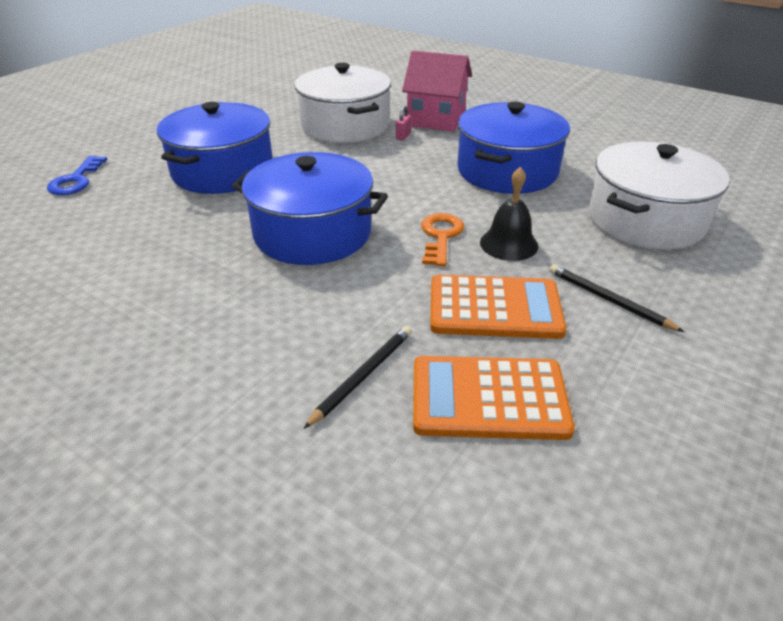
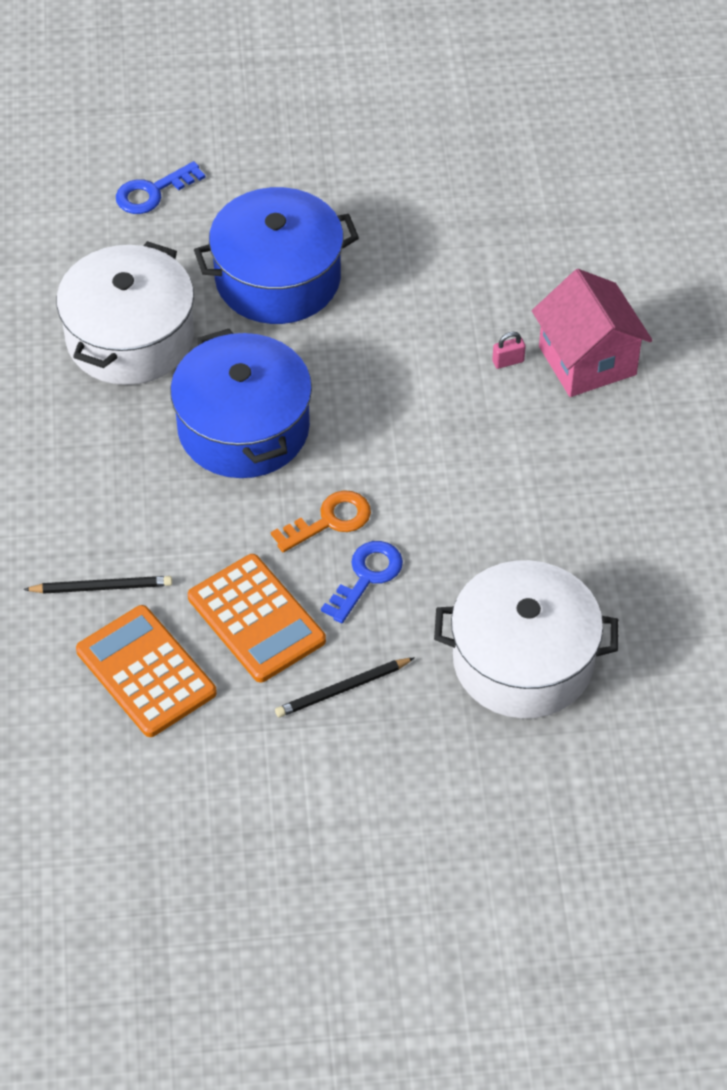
camera: 50 degrees right, 15 degrees up
white pot [294,63,391,143] -> white pot moved to [56,241,194,385]
blue pot [457,102,570,194] -> none
black bell [480,167,538,261] -> blue key [321,541,403,623]
black pencil [549,264,684,332] -> black pencil turned 120 degrees counterclockwise [275,658,414,717]

